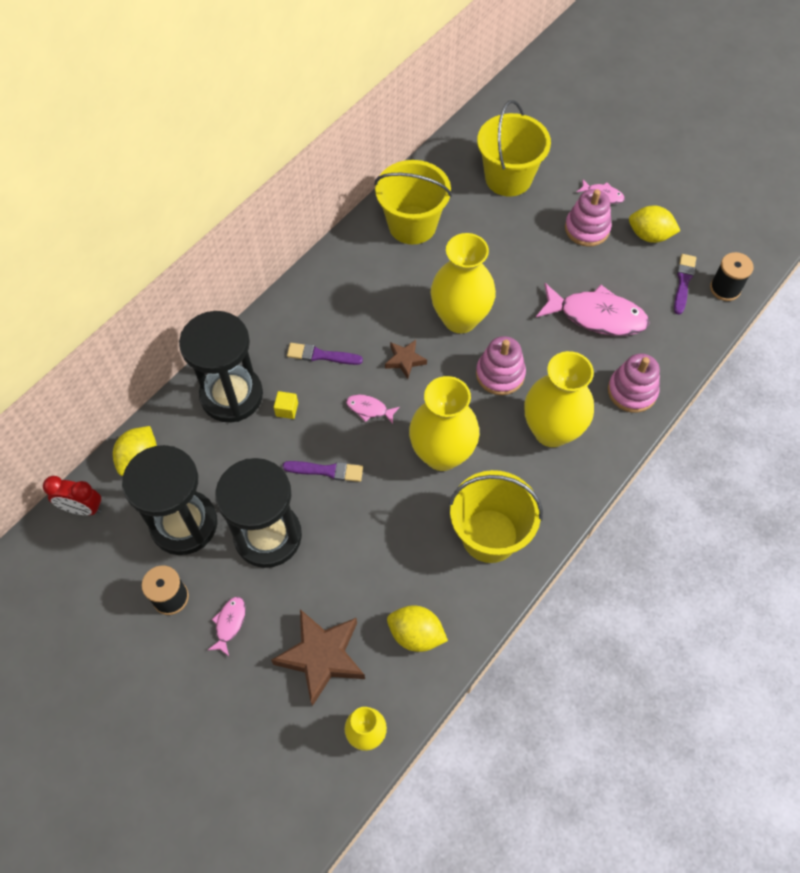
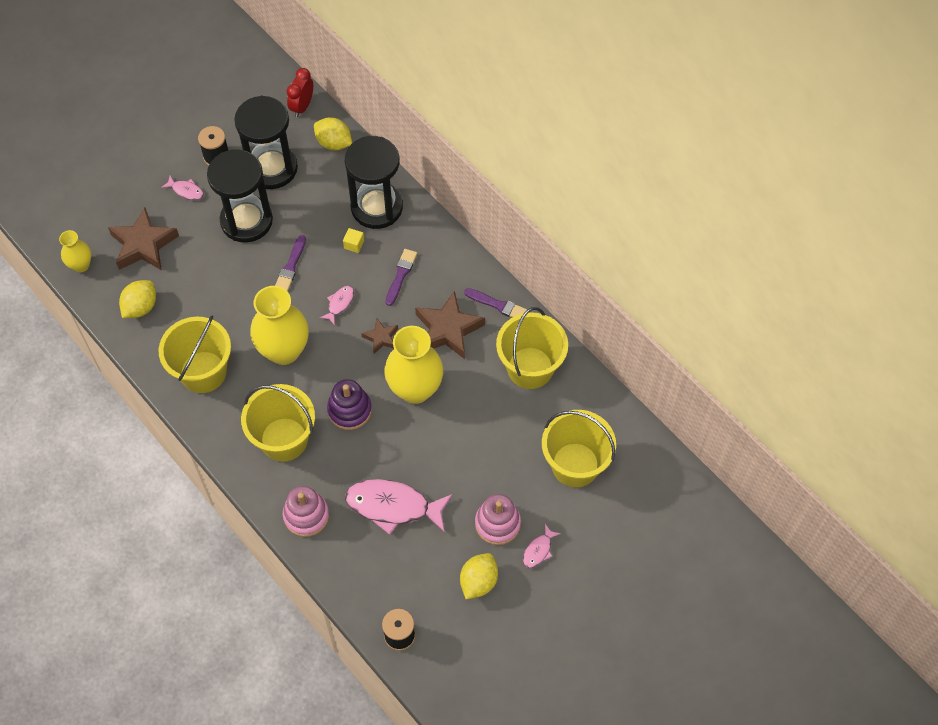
camera: 100 degrees right, 0 degrees up
pink stacking toy [476,336,526,395] -> purple stacking toy [327,379,372,430]
yellow vase [524,351,594,447] -> yellow bucket [241,384,315,462]
pink fish [536,283,649,336] -> pink fish turned 75 degrees clockwise [345,479,452,535]
purple brush [674,254,696,315] -> purple brush moved to [464,288,527,317]
none -> brown star [415,291,485,359]

